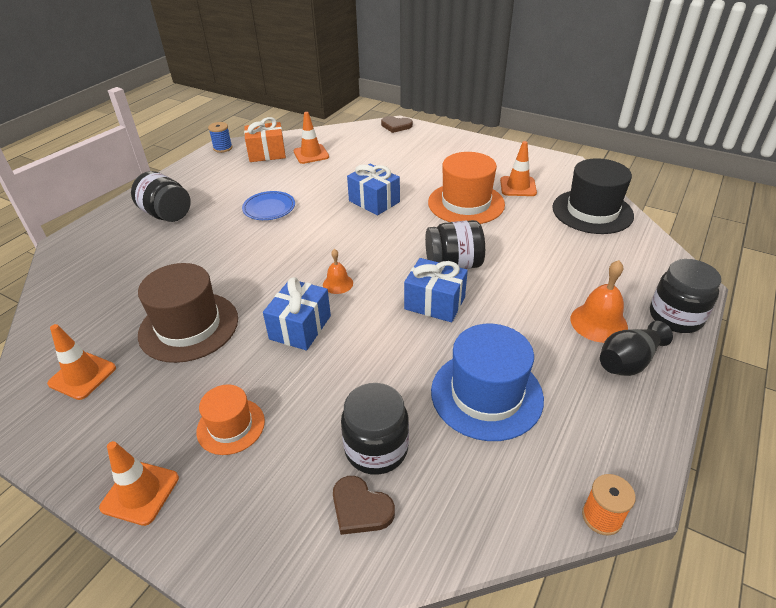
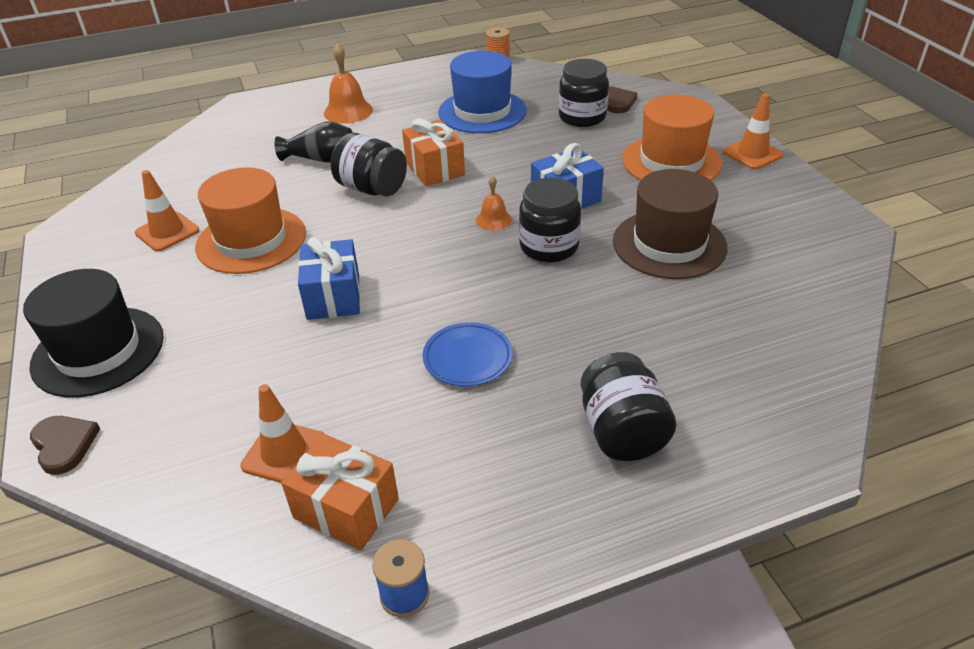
camera: 140 degrees left, 0 degrees up
orange traffic cone [47,324,116,400] -> none
orange hat [196,385,265,455] -> orange hat [622,95,722,180], size x1.73
blue gift [404,258,468,322] -> orange gift [402,119,465,187]
black hat [552,158,634,234] -> black hat moved to [23,269,164,397]
black vase [600,321,673,376] -> black vase moved to [274,122,353,163]
black jar [650,259,721,333] -> black jar moved to [519,178,581,262]

